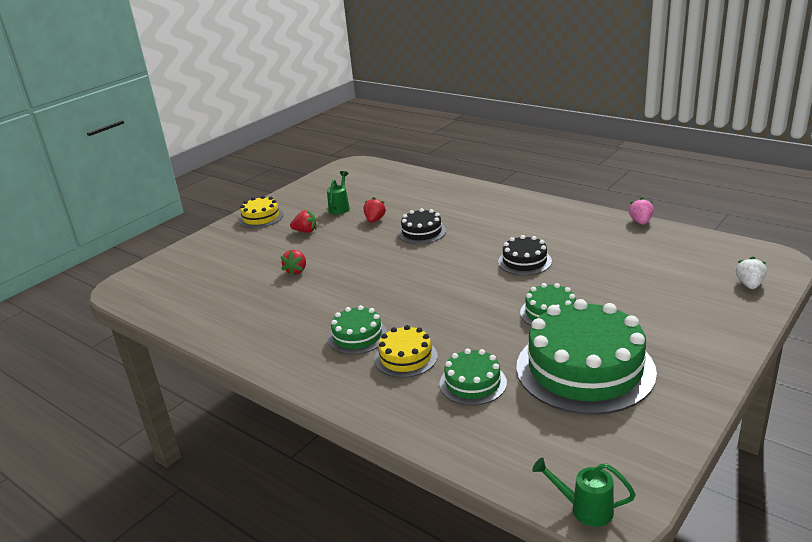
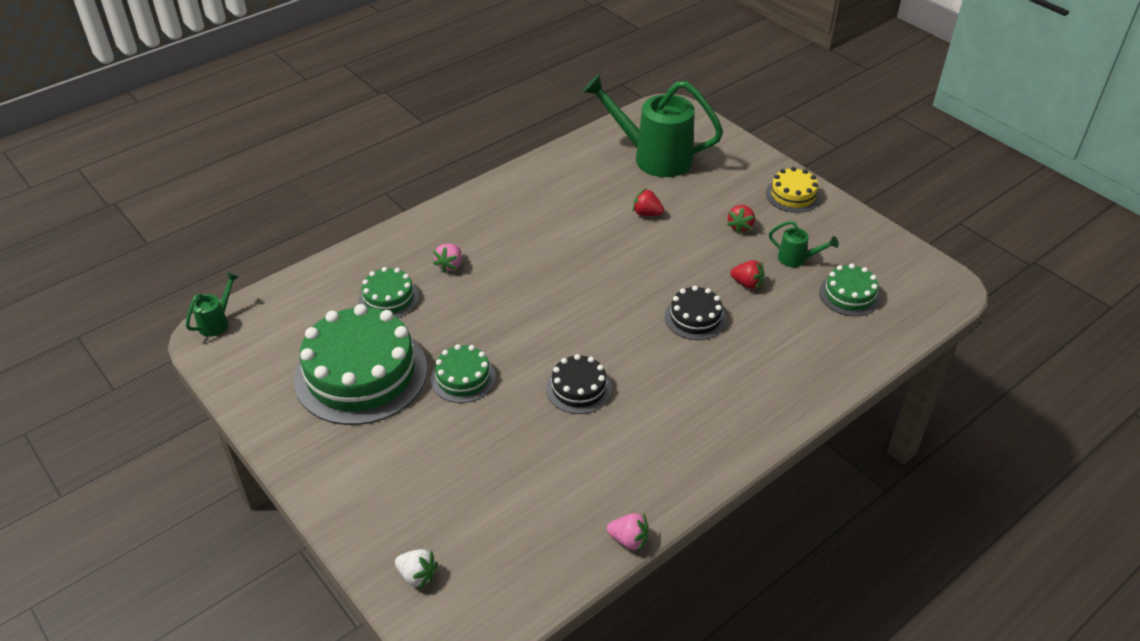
camera: 100 degrees right, 15 degrees up
green cake [328,305,387,354] -> green cake moved to [819,264,881,316]
yellow cake [374,325,438,378] -> pink strawberry [433,244,462,273]
none -> green watering can [582,74,723,177]

